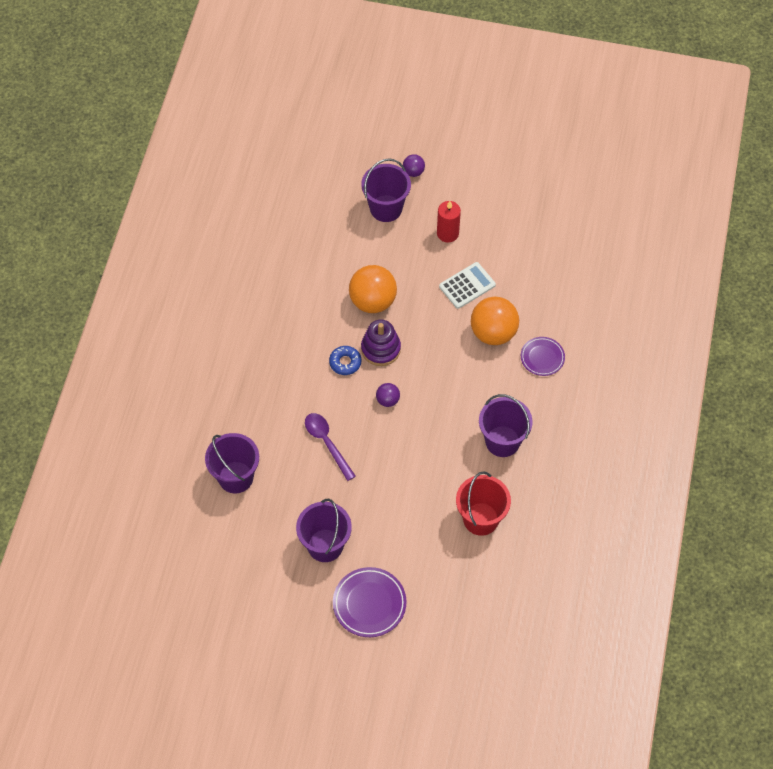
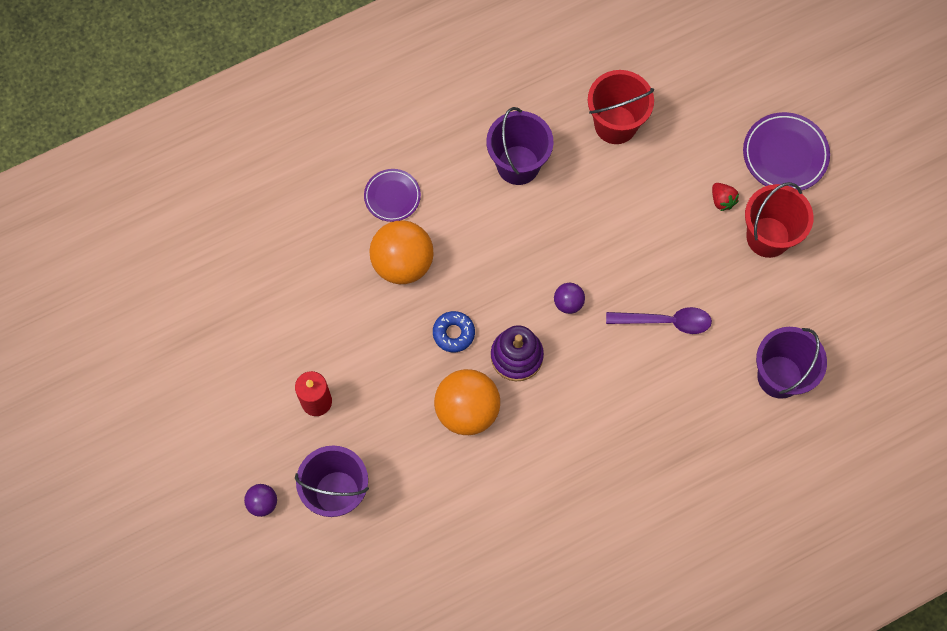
camera: 130 degrees left, 10 degrees up
purple bucket [296,499,352,562] -> red bucket [745,182,814,258]
purple spoon [305,413,356,481] -> purple spoon turned 105 degrees counterclockwise [606,307,712,334]
blue donut [329,346,361,375] -> blue donut moved to [433,311,475,352]
white calculator [439,262,496,309] -> none
none -> red strawberry [712,183,739,211]

